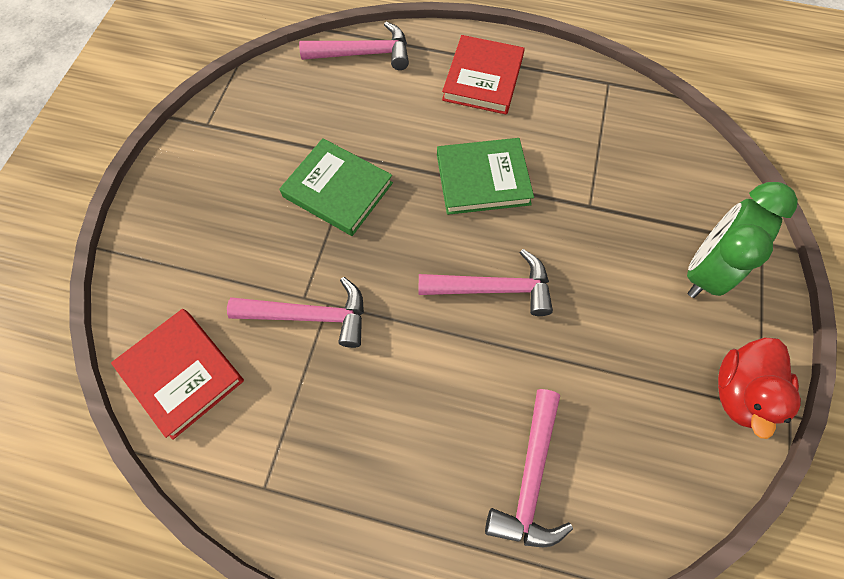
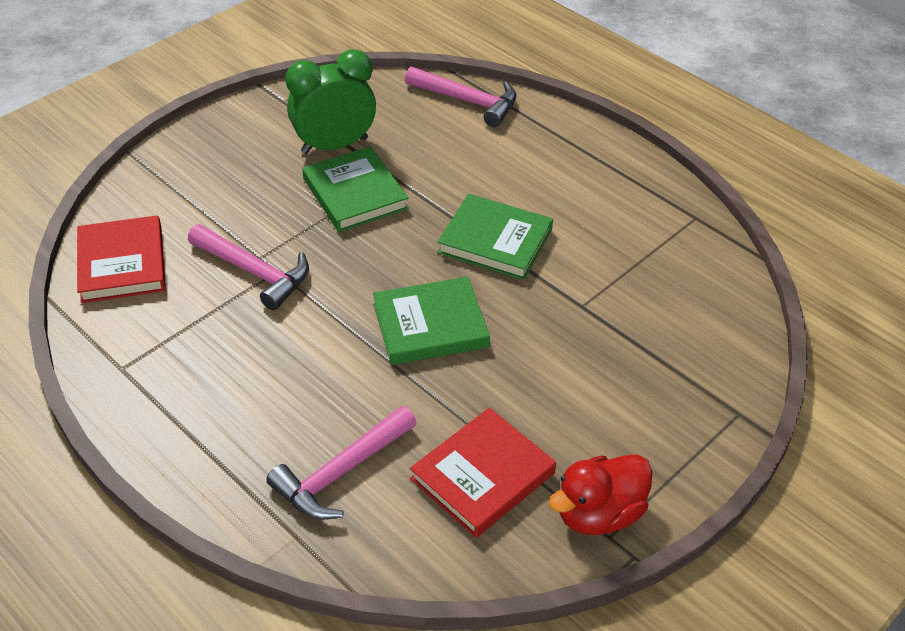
camera: 30 degrees right, 20 degrees down
pink hammer [419,249,553,316] -> green book [373,277,490,365]
red book [442,35,525,115] -> red book moved to [410,408,556,538]
green clock [687,182,798,298] -> green clock moved to [286,49,376,154]

